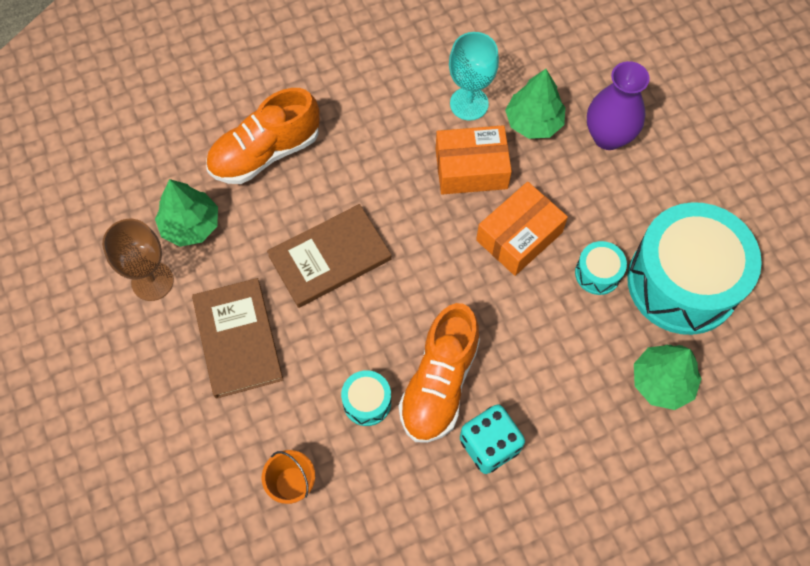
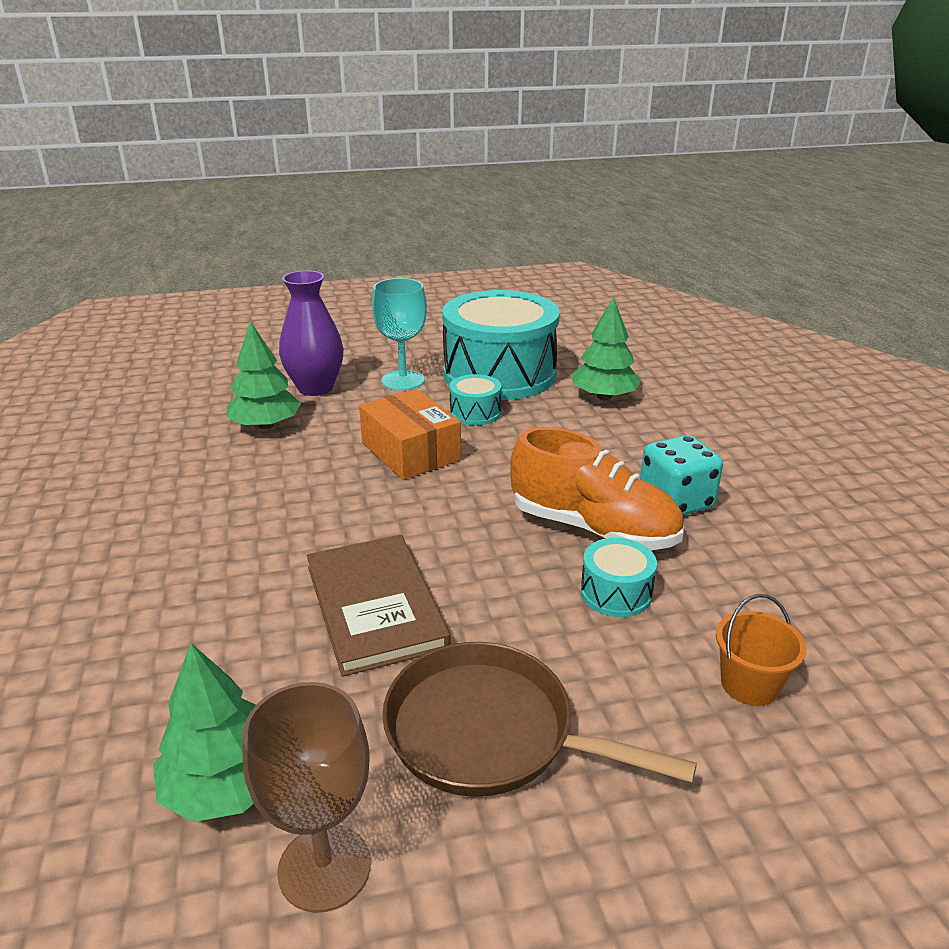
camera: 80 degrees left, 35 degrees down
brown book [192,278,283,399] -> brown pan [382,642,697,797]
orange shoe [206,88,320,184] -> none
orange box [436,125,512,194] -> none
turquoise goblet [449,32,499,121] -> turquoise goblet moved to [372,278,427,390]

